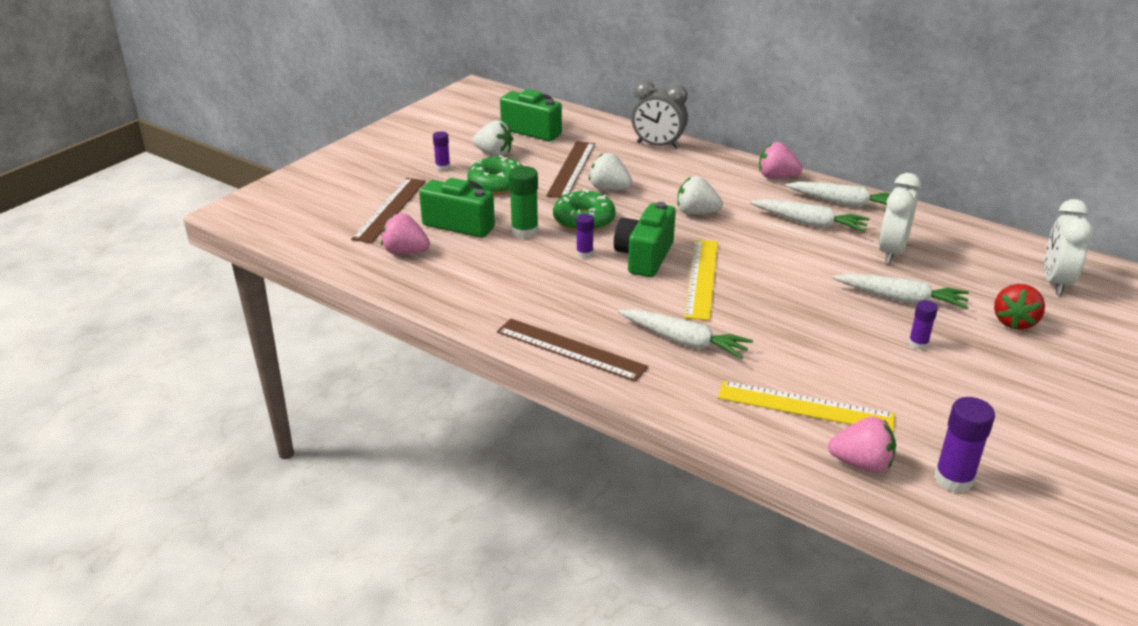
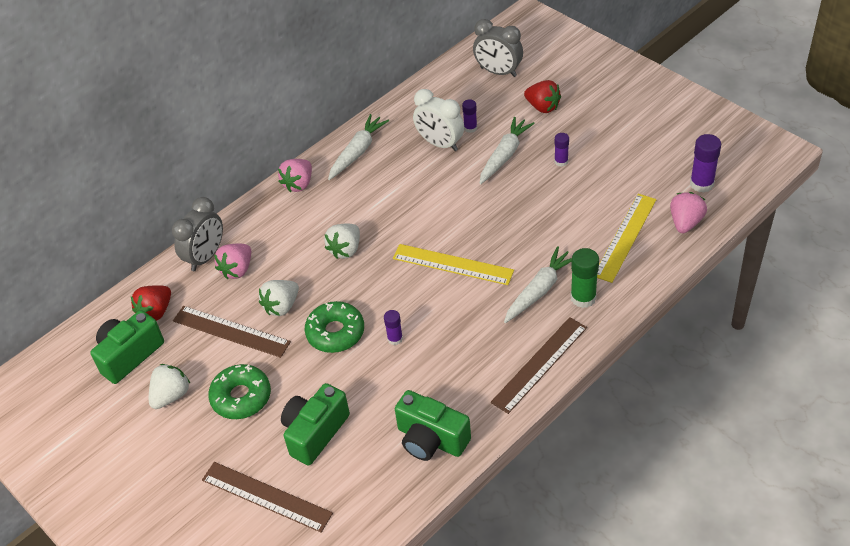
camera: 75 degrees left, 15 degrees up
pink strawberry [381,213,430,254] -> pink strawberry moved to [214,244,251,279]
purple glue stick [433,131,450,171] -> purple glue stick moved to [462,99,477,133]
green glue stick [509,166,539,239] -> green glue stick moved to [571,248,599,308]
green camera [614,202,676,277] -> green camera moved to [395,390,471,461]
white carrot [750,199,870,232] -> none
white clock [1045,199,1093,295] -> grey clock [473,19,523,77]
none -> red strawberry [131,285,171,321]

